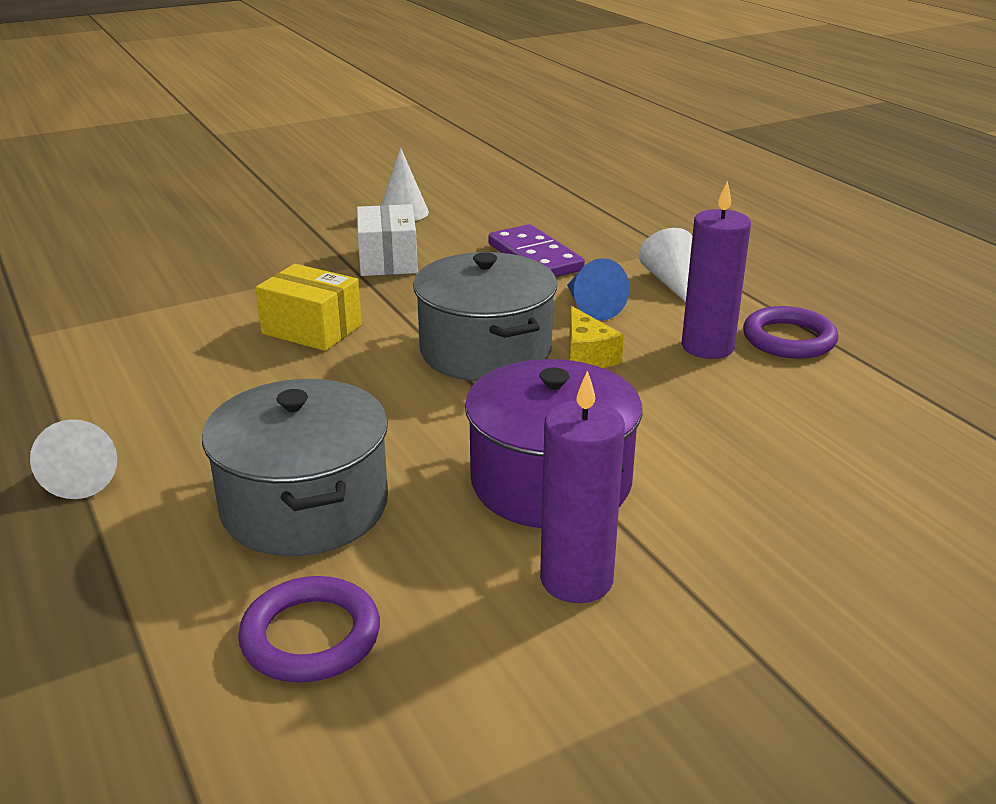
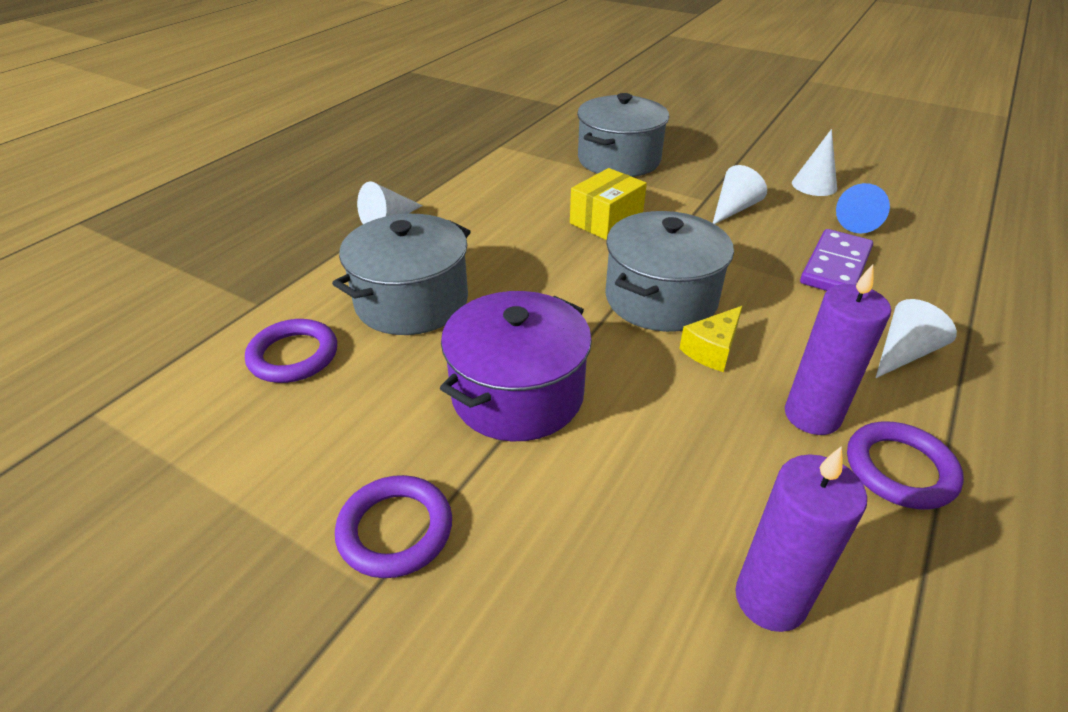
camera: 60 degrees right, 10 degrees up
yellow box [256,264,362,351] -> yellow box turned 45 degrees clockwise [570,168,647,240]
white box [357,204,418,276] -> white cone [713,165,767,224]
purple candle [540,371,625,603] -> purple candle moved to [735,446,867,632]
blue cone [567,258,630,321] -> blue cone moved to [836,183,890,233]
none -> purple ring [335,475,452,578]
none -> grey pot [577,93,669,177]

